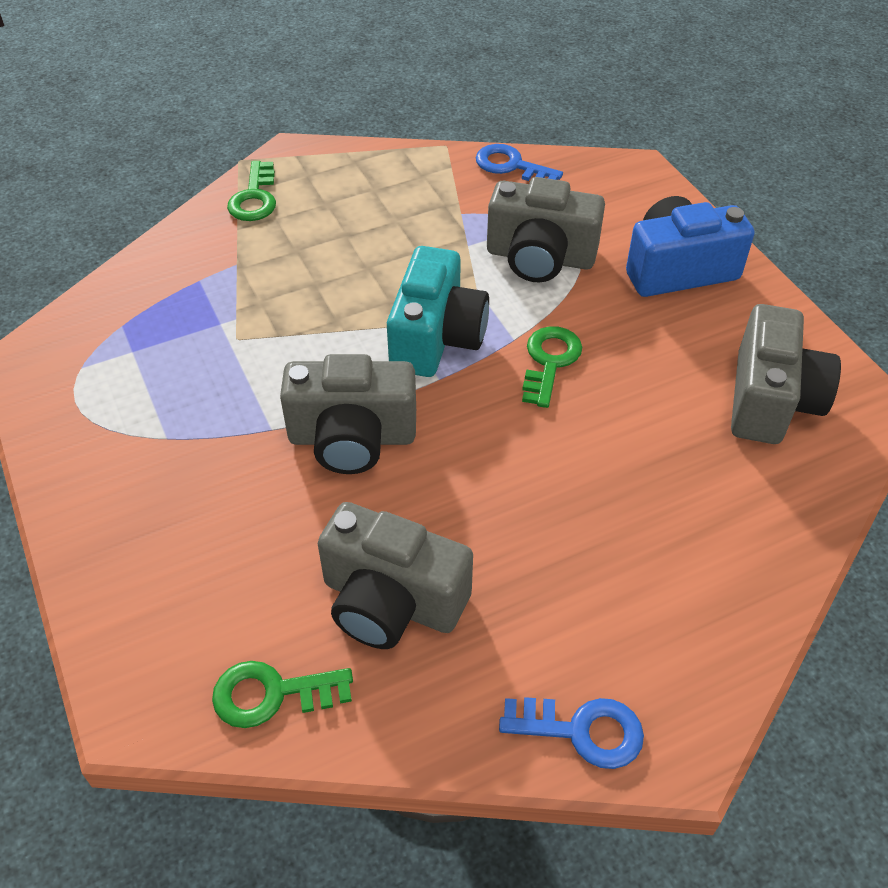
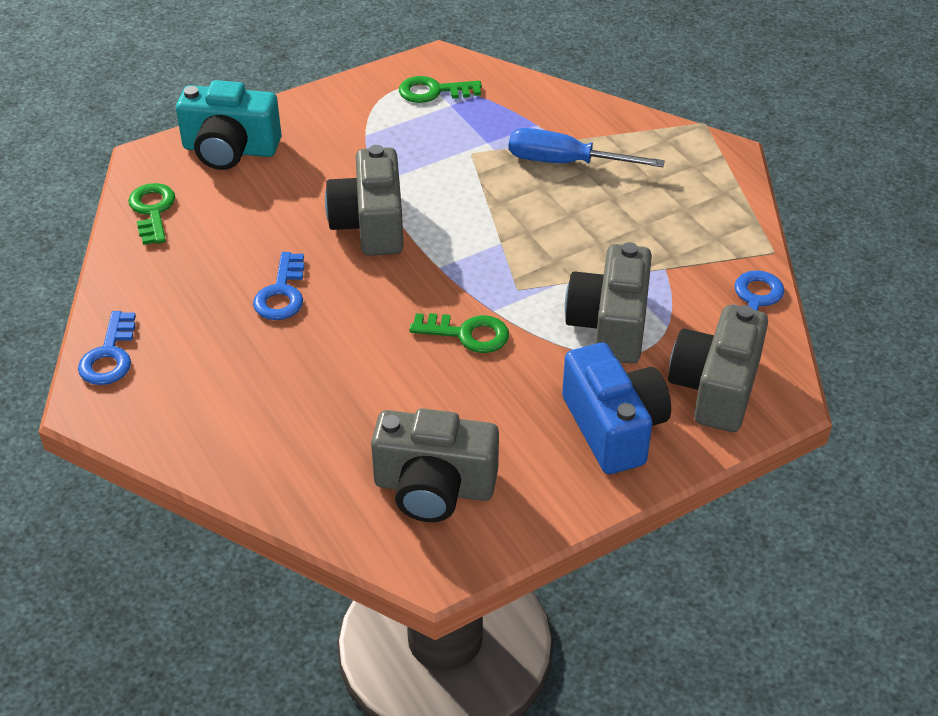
camera: 85 degrees right, 5 degrees down
green key [227,161,276,221] -> green key moved to [399,76,482,103]
grey camera [318,502,473,649] -> grey camera moved to [668,305,768,432]
turquoise camera [387,246,489,377] -> turquoise camera moved to [176,80,281,170]
none -> blue key [253,252,304,320]
none -> blue screwdriver [509,128,665,167]

